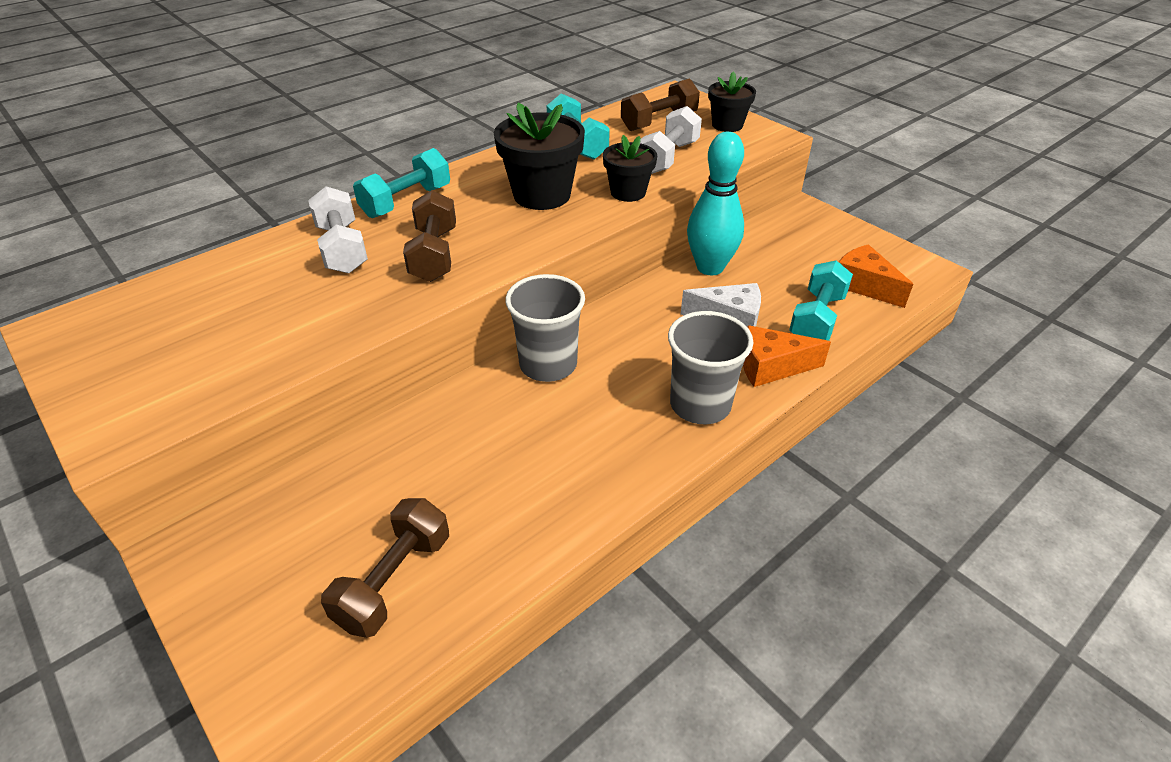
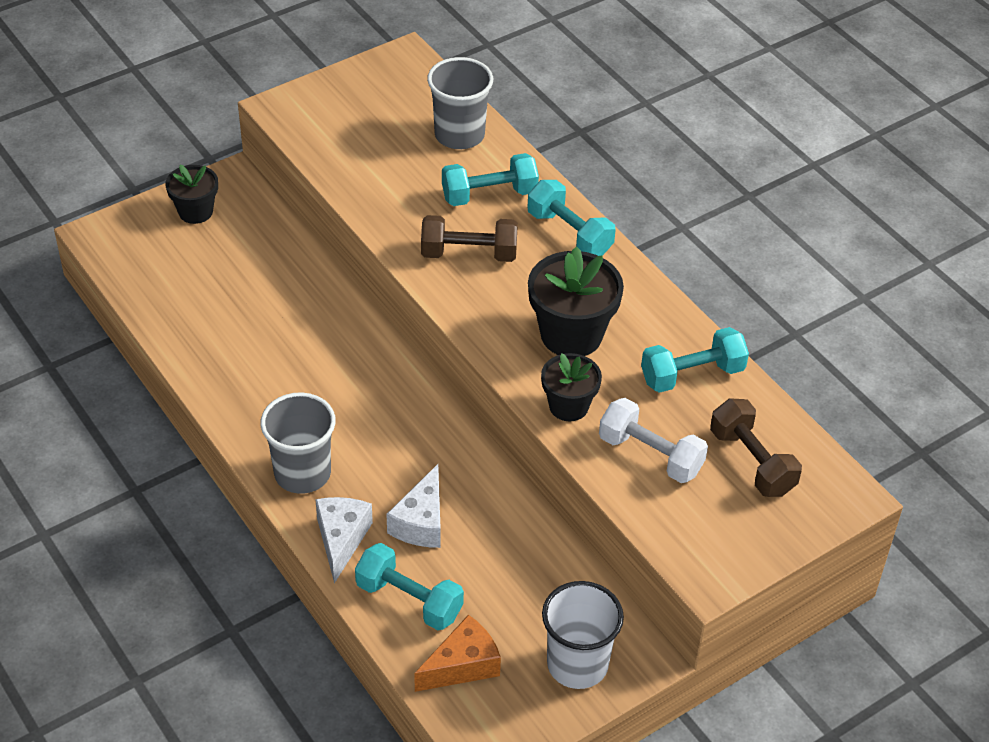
camera: 95 degrees right, 5 degrees up
white dumbbell [308,186,368,273] -> turquoise dumbbell [442,153,539,206]
brown dumbbell [321,498,449,638] -> none
grey cup [505,274,585,382] -> grey cup moved to [427,57,493,149]
turquoise bowling pin [687,132,744,275] -> none
black flower pot [708,71,756,132] -> black flower pot moved to [165,165,218,224]
orange cheese [743,325,831,387] -> white cheese [315,497,373,583]
none -> white cup [542,581,624,689]

